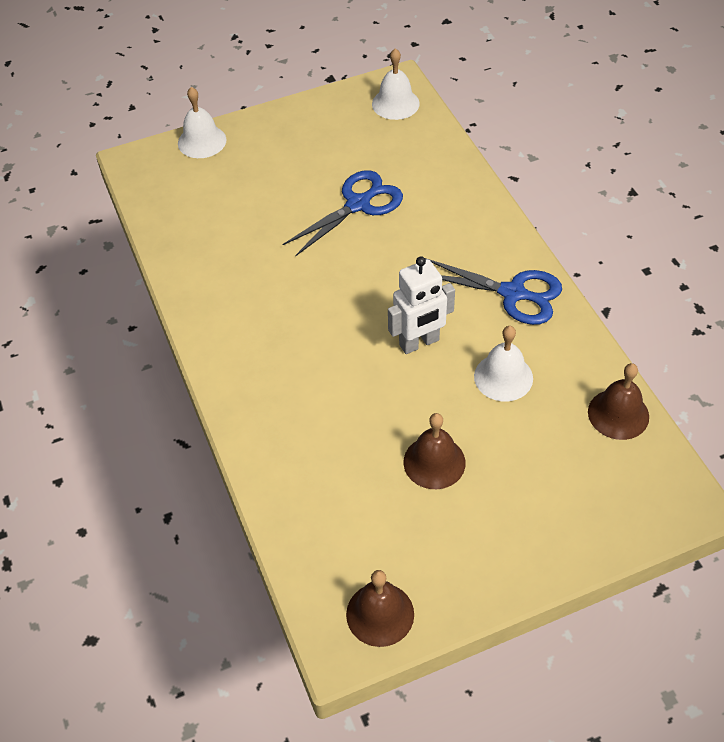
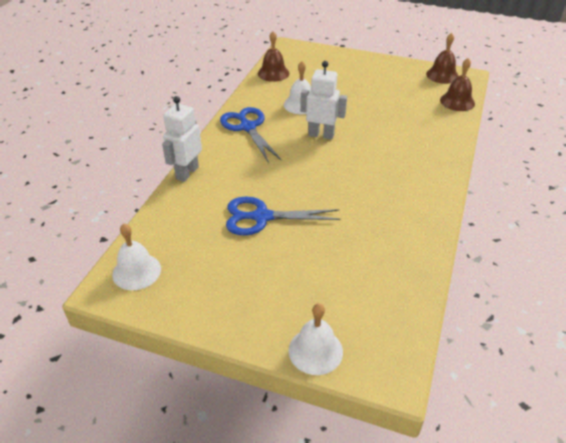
camera: 140 degrees left, 10 degrees down
brown bell [403,413,466,489] -> brown bell moved to [440,58,475,111]
none -> white robot [162,96,202,182]

